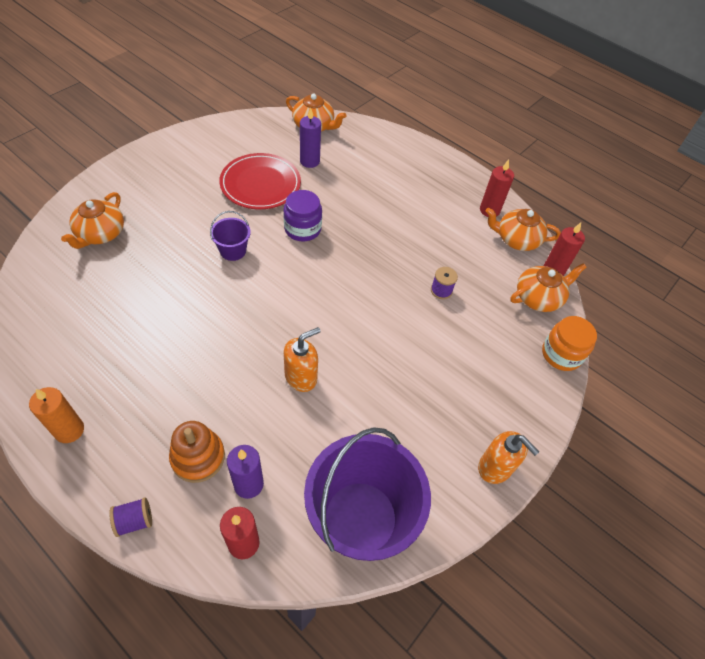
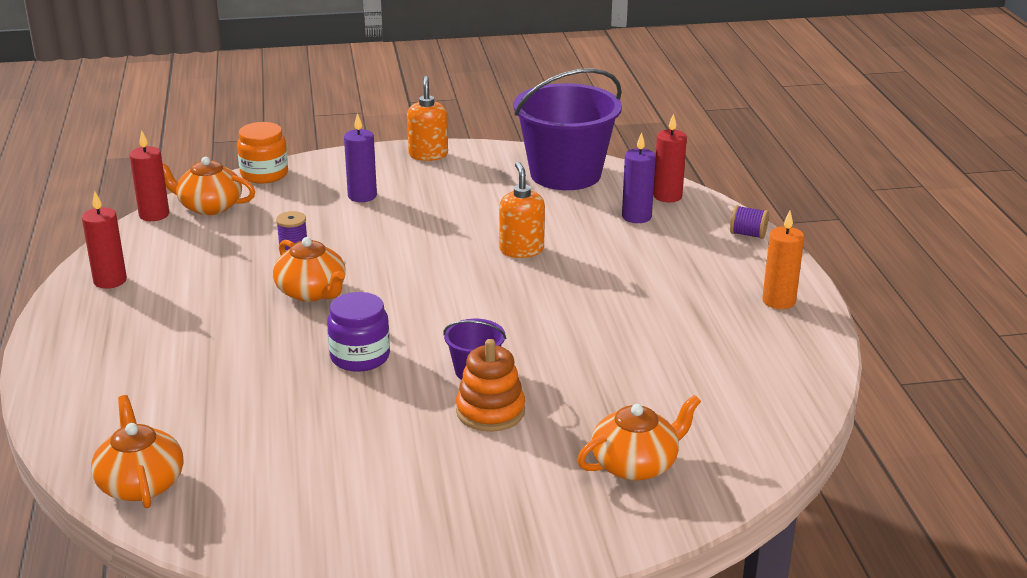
camera: 135 degrees left, 25 degrees down
orange stacking toy [169,421,225,483] -> orange stacking toy moved to [456,339,525,432]
red plate [219,153,301,209] -> none
orange soap dispenser [284,327,321,392] -> orange soap dispenser turned 75 degrees clockwise [499,162,545,258]
purple candle [300,108,321,168] -> purple candle moved to [344,113,377,202]
orange teapot [485,208,561,251] -> orange teapot moved to [273,237,346,302]

